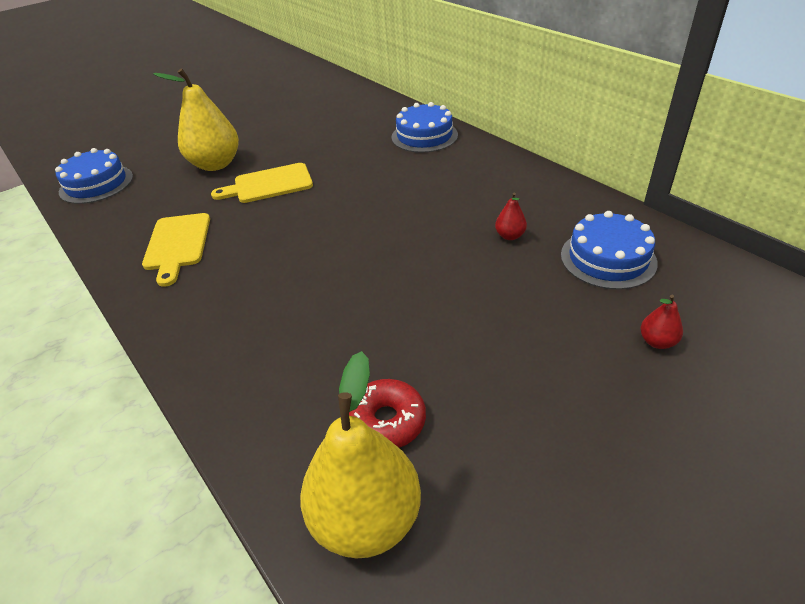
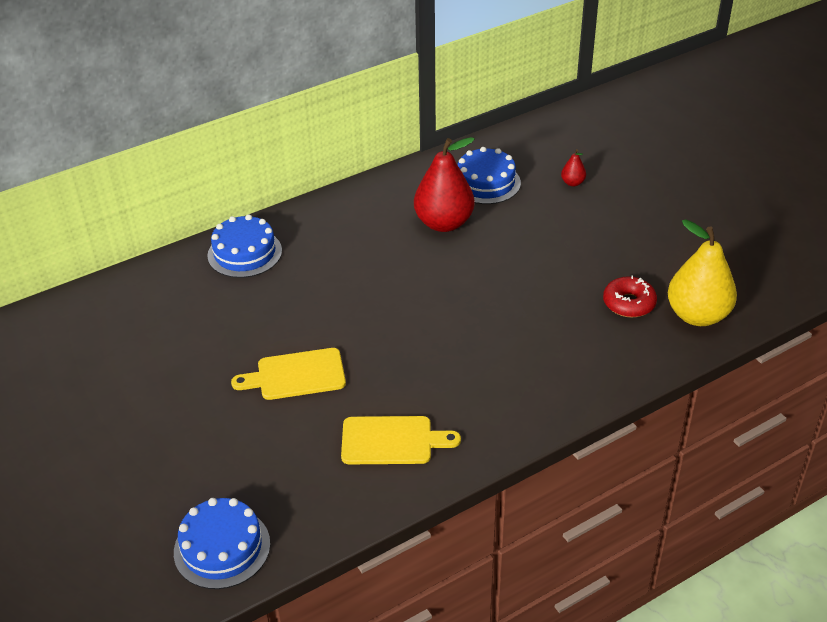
camera: 85 degrees left, 0 degrees up
yellow pear [153,68,239,171] -> none
yellow cutting board [211,163,313,203] -> yellow cutting board turned 90 degrees clockwise [231,348,346,400]
red pear [495,193,527,240] -> red pear [414,137,475,232], size x2.33

